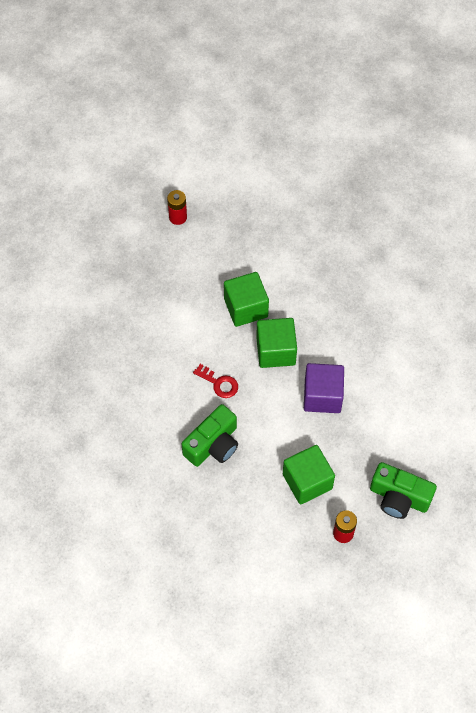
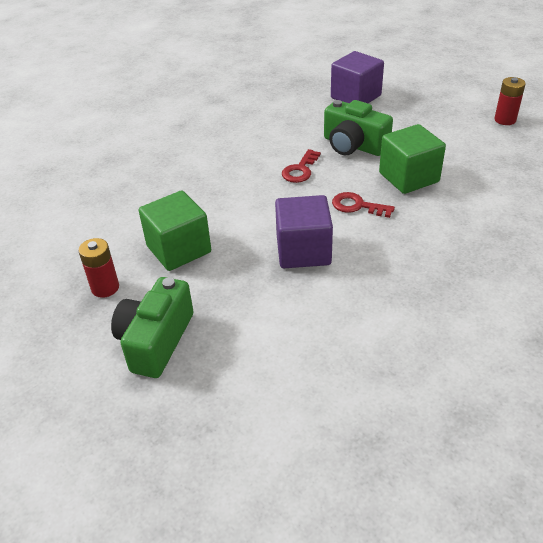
camera: 85 degrees right, 20 degrees down
green camera [181,404,238,467] -> green camera moved to [324,100,393,156]
green cube [256,318,297,368] -> red key [332,192,395,218]
none -> purple cube [331,51,384,103]

